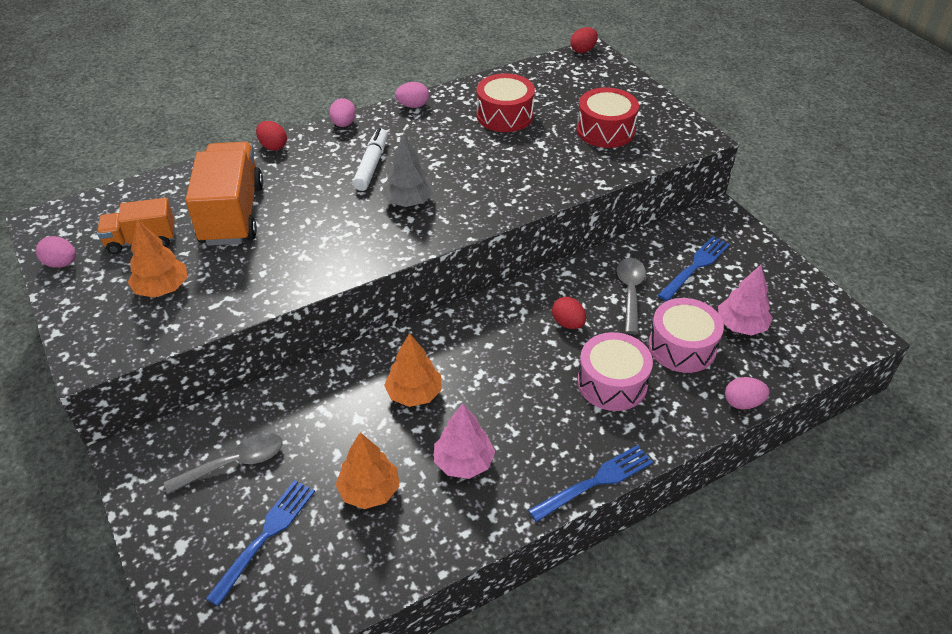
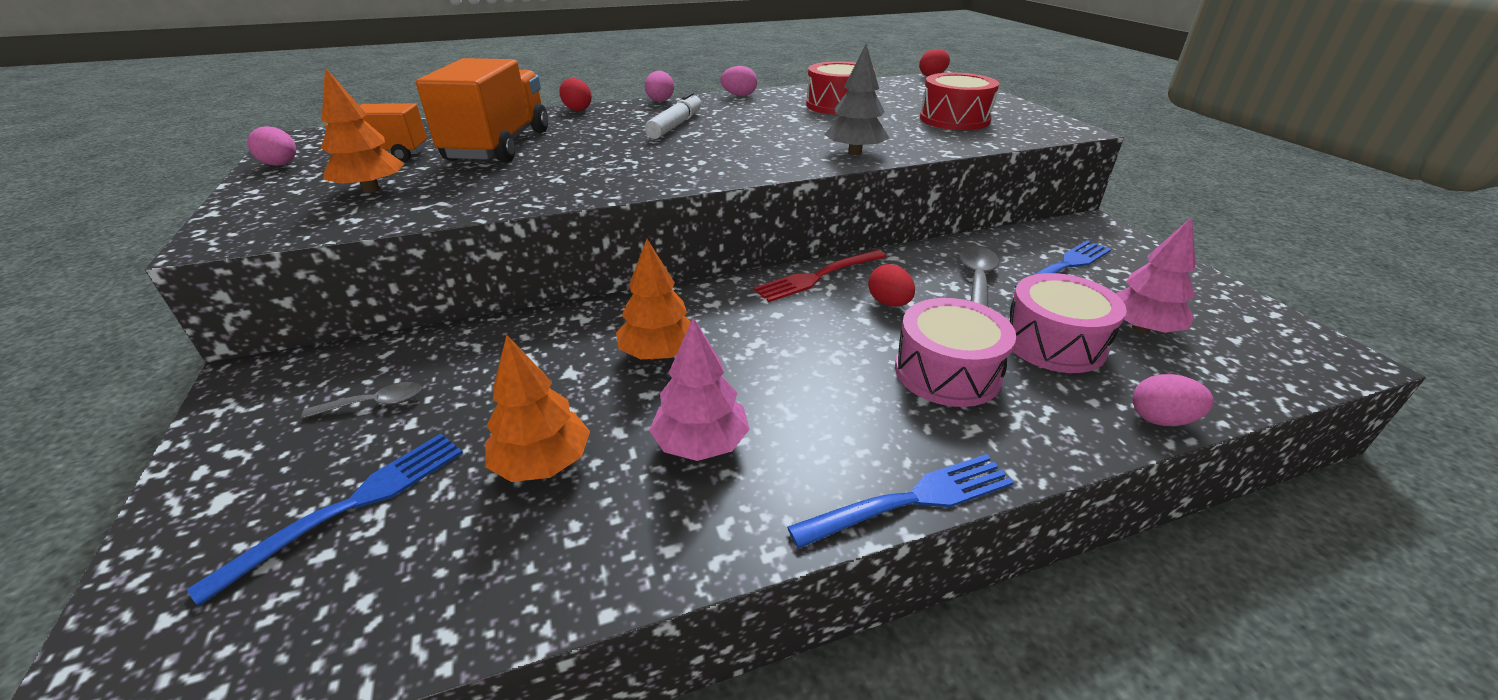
camera: 10 degrees right, 10 degrees down
grey spoon [164,433,283,494] -> grey spoon [301,382,422,419], size x0.62
grey tree [381,134,434,207] -> grey tree moved to [824,44,889,155]
none -> red fork [754,250,887,302]

